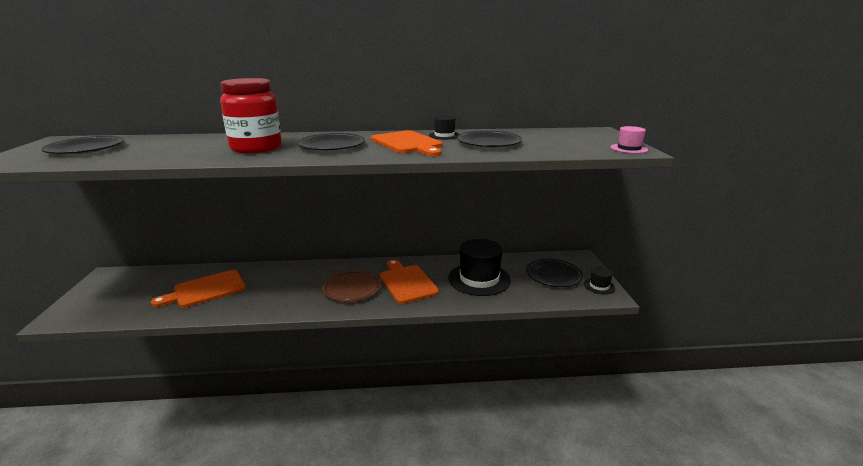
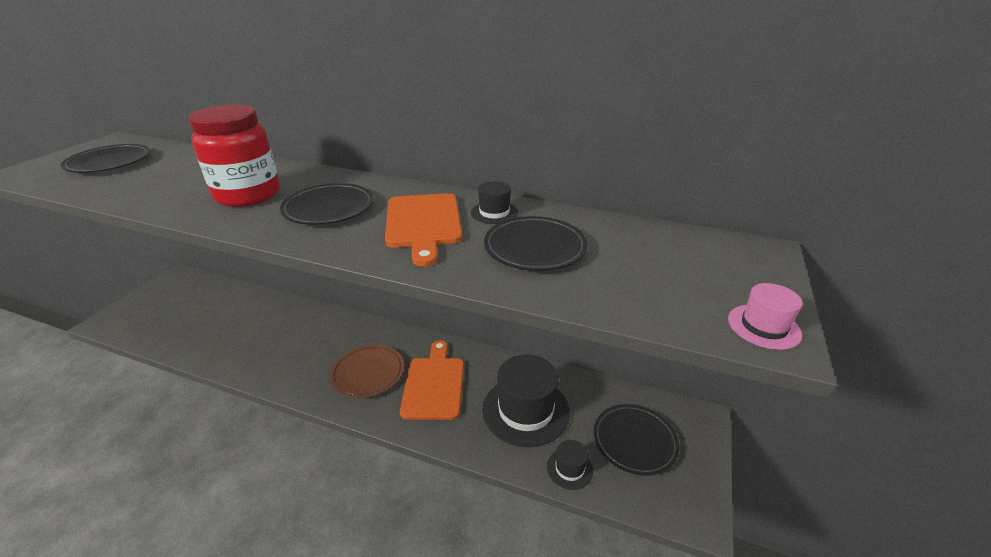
camera: 25 degrees right, 10 degrees up
orange cutting board [151,270,245,308] -> none
black hat [584,267,615,294] -> black hat moved to [547,440,593,490]

